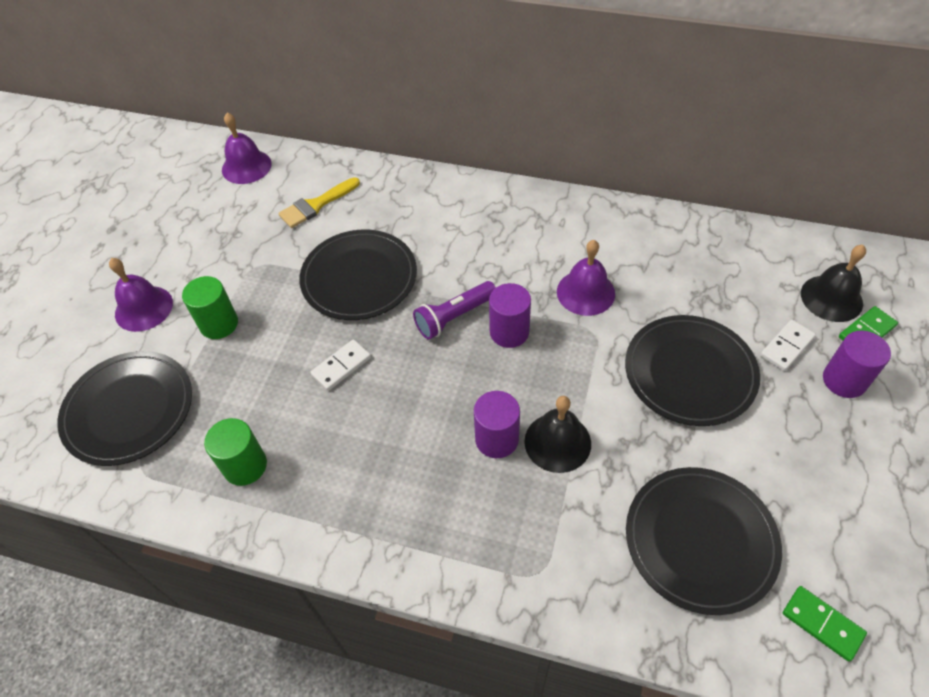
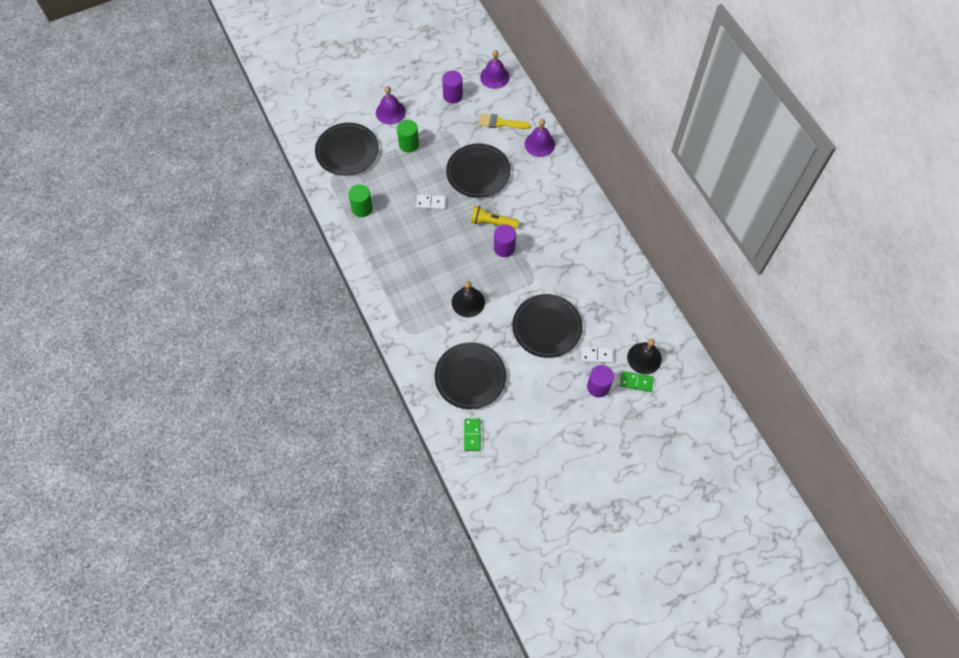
camera: 45 degrees right, 10 degrees up
purple flashlight [413,281,496,340] -> yellow flashlight [471,206,519,229]
purple cylinder [474,391,520,458] -> purple cylinder moved to [442,71,463,104]
purple bell [557,240,615,316] -> purple bell moved to [525,119,555,157]

